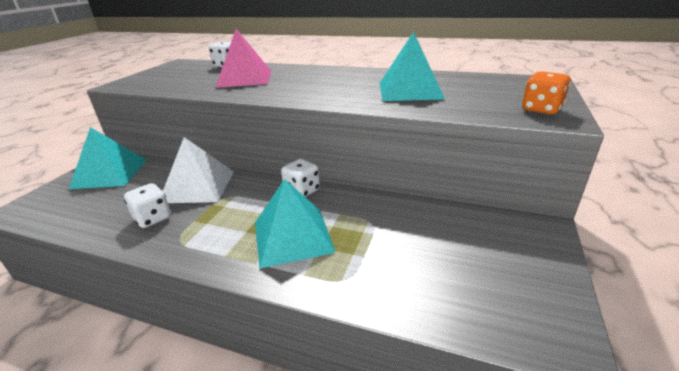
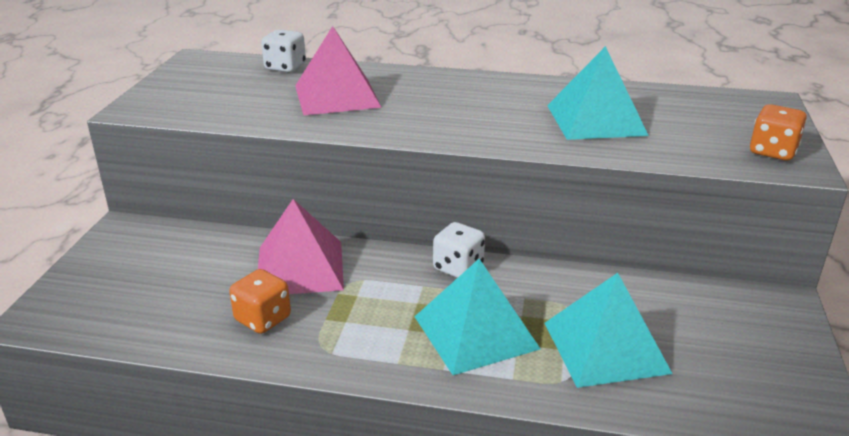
camera: 10 degrees left, 0 degrees up
turquoise pyramid [69,127,147,189] -> turquoise pyramid moved to [544,273,673,388]
white dice [124,183,171,228] -> orange dice [229,269,291,334]
white pyramid [163,137,234,203] -> pink pyramid [258,199,344,294]

